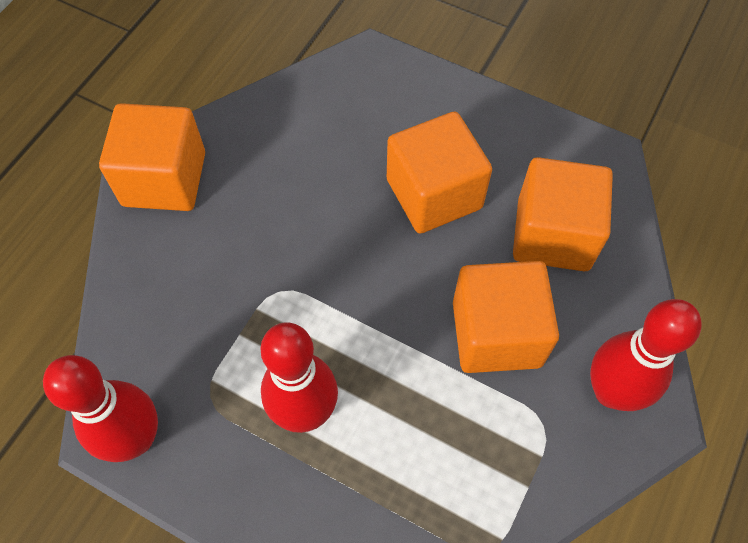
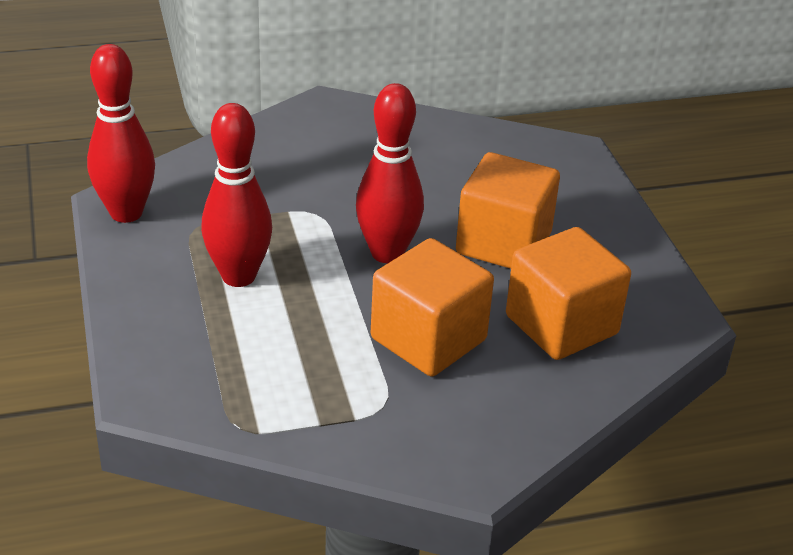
camera: 45 degrees right, 25 degrees down
orange cube [99,103,205,211] -> none
red bowling pin [590,299,702,411] -> red bowling pin moved to [356,83,424,263]

